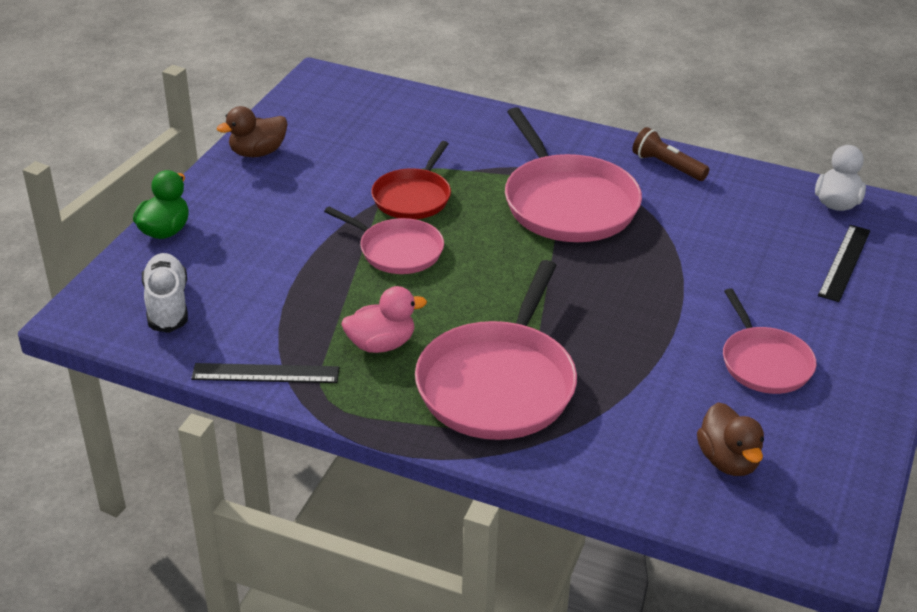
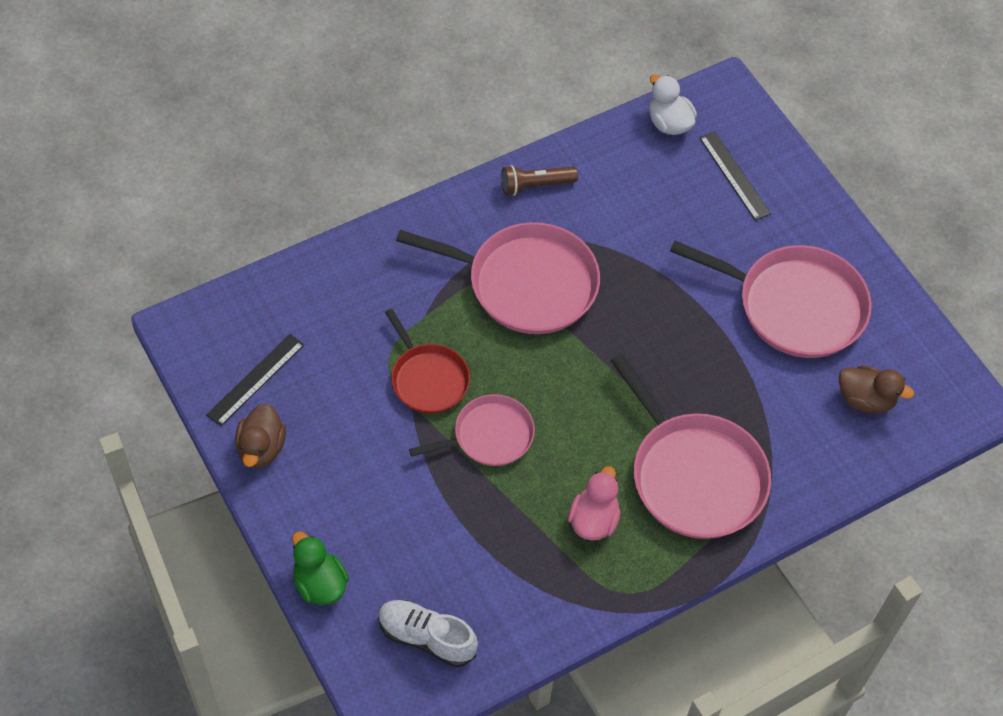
camera: 55 degrees left, 20 degrees up
black ruler [191,363,339,383] -> black ruler moved to [206,334,304,426]
pink pan [723,288,816,394] -> pink pan [670,240,872,358], size x1.70

